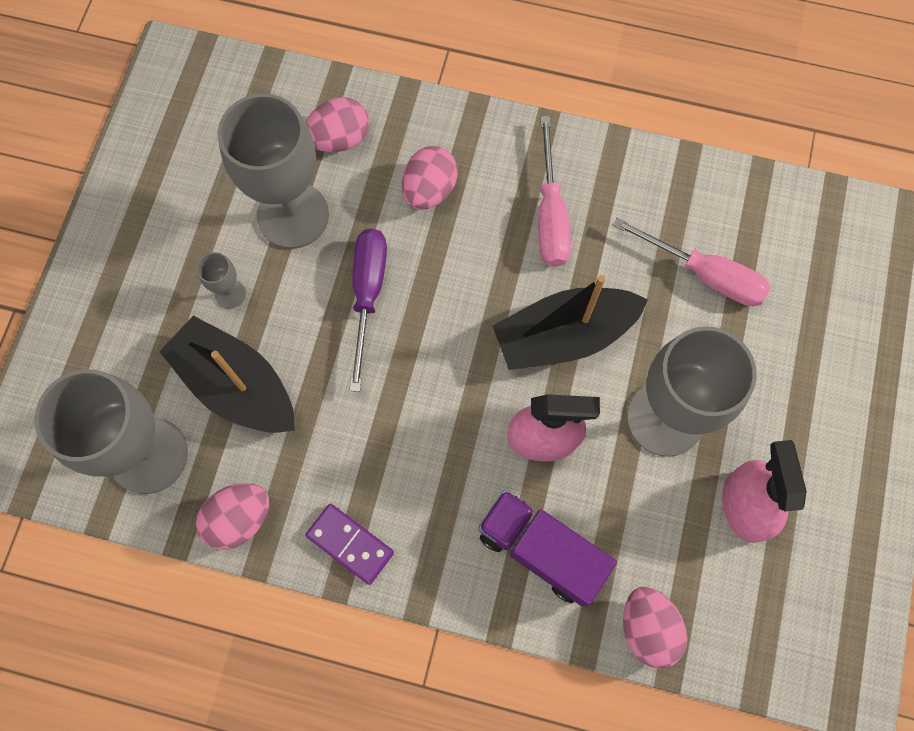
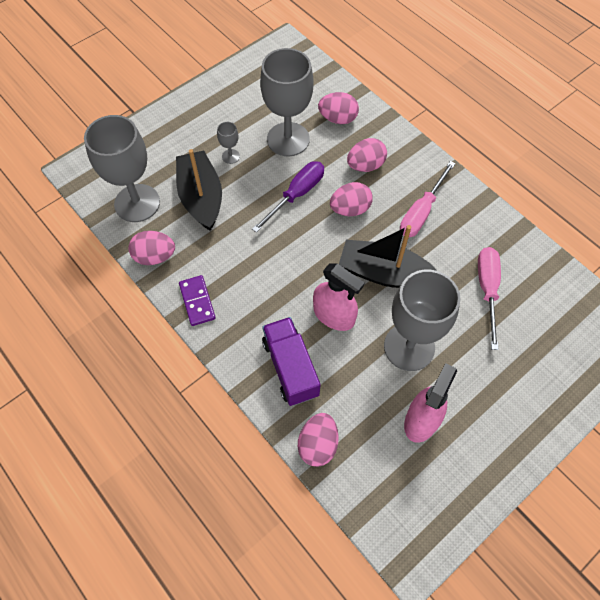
camera: 35 degrees right, 10 degrees down
pink screwdriver [612,217,771,306] -> pink screwdriver turned 150 degrees counterclockwise [478,247,501,350]
none -> pink egg [330,182,373,216]

